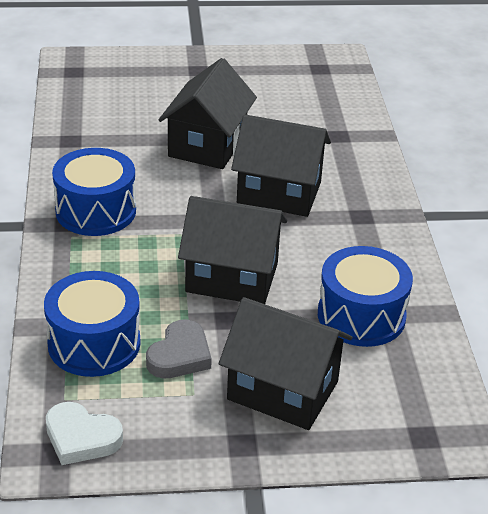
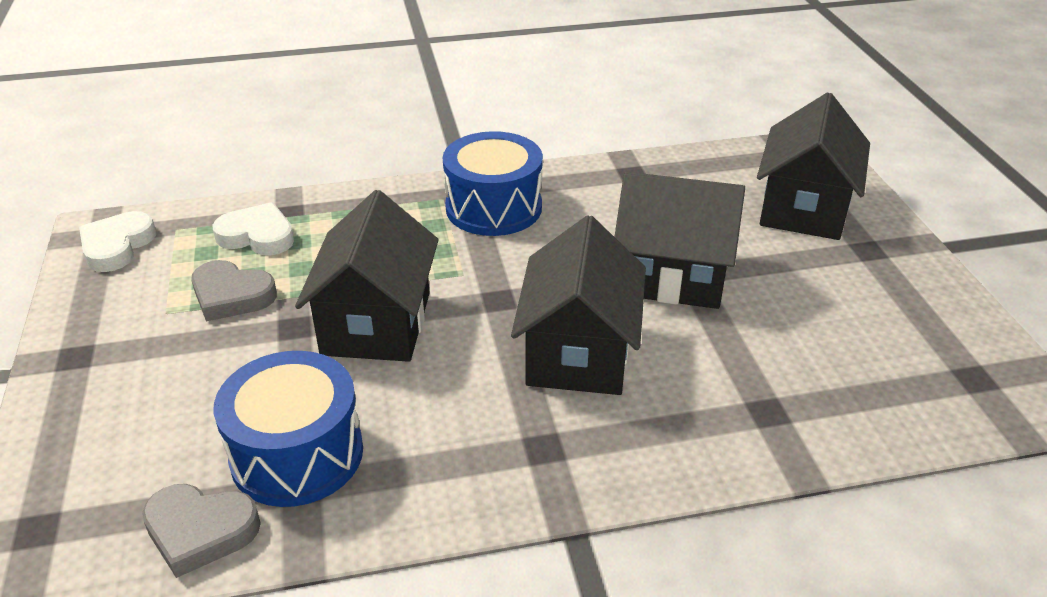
camera: 85 degrees right, 0 degrees up
blue drum [44,271,140,377] -> white heart [212,202,294,255]
black house [219,297,352,430] -> black house moved to [757,92,870,240]
none -> grey heart [142,484,261,578]

